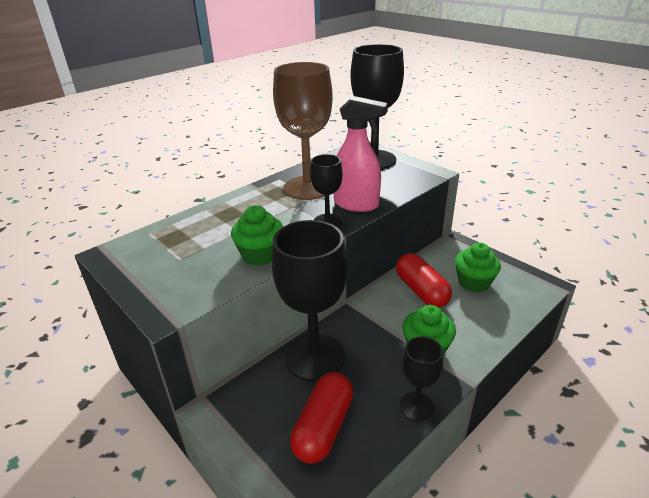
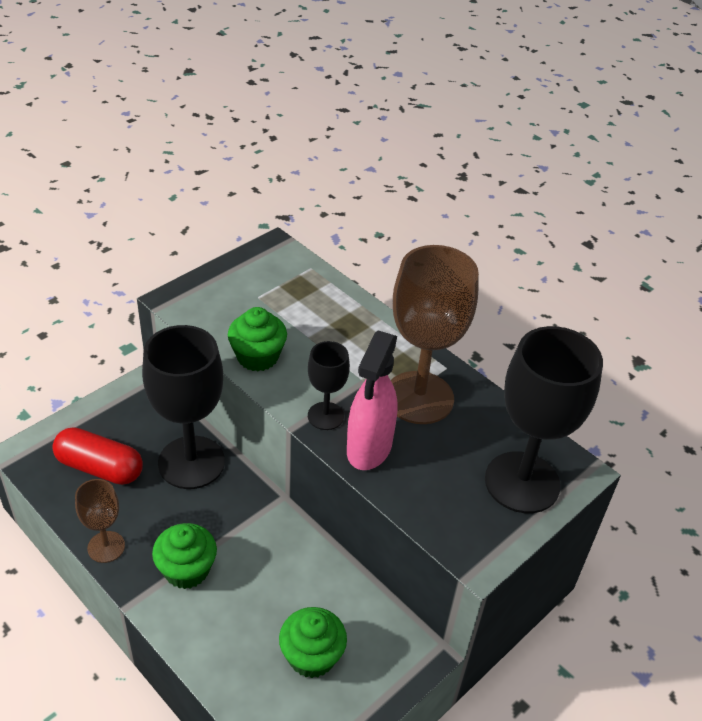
camera: 85 degrees right, 10 degrees up
red capsule [396,253,452,308] -> none
black goblet [400,336,443,422] -> brown goblet [75,479,125,563]

